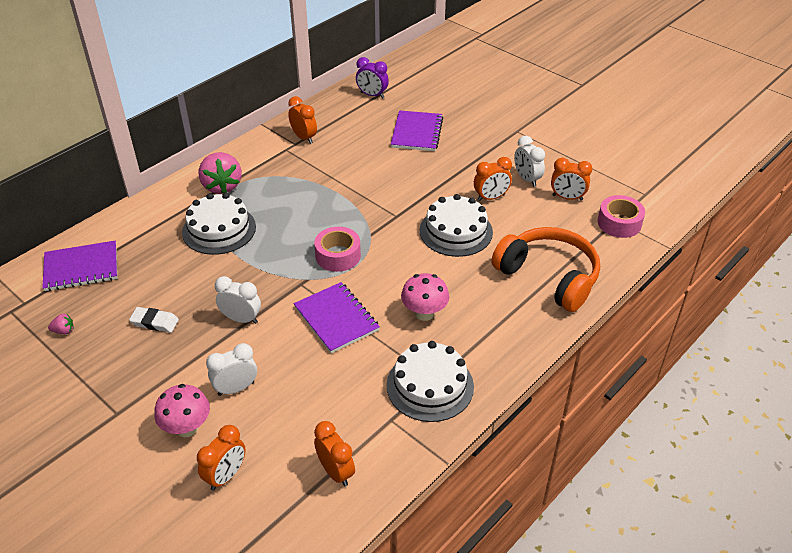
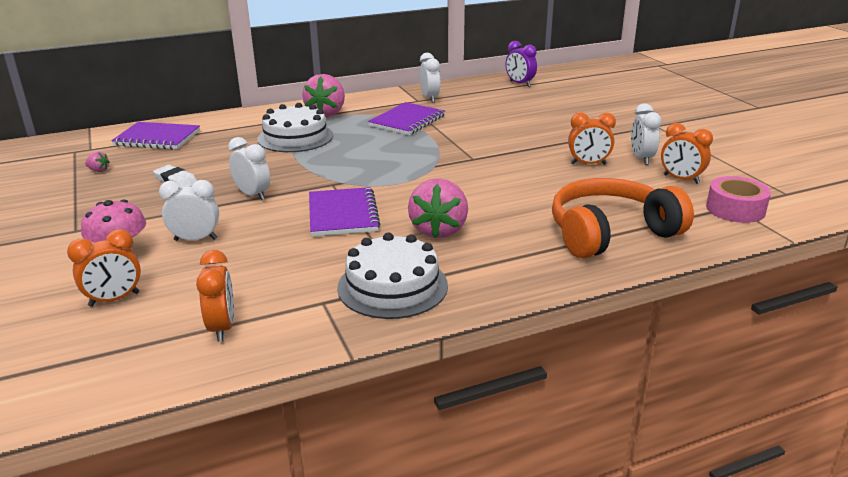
camera: 25 degrees right, 15 degrees down
orange clock [288,96,317,144] -> white clock [420,53,440,103]
pink tape [314,227,361,272] -> none
purple notebook [391,110,443,151] -> purple notebook moved to [368,102,445,135]
pink mushroom [401,273,449,321] -> pink strawberry [408,178,468,238]
white cake [420,194,493,257] -> none
orange headphones [492,227,600,312] -> orange headphones turned 90 degrees counterclockwise [552,178,694,258]

